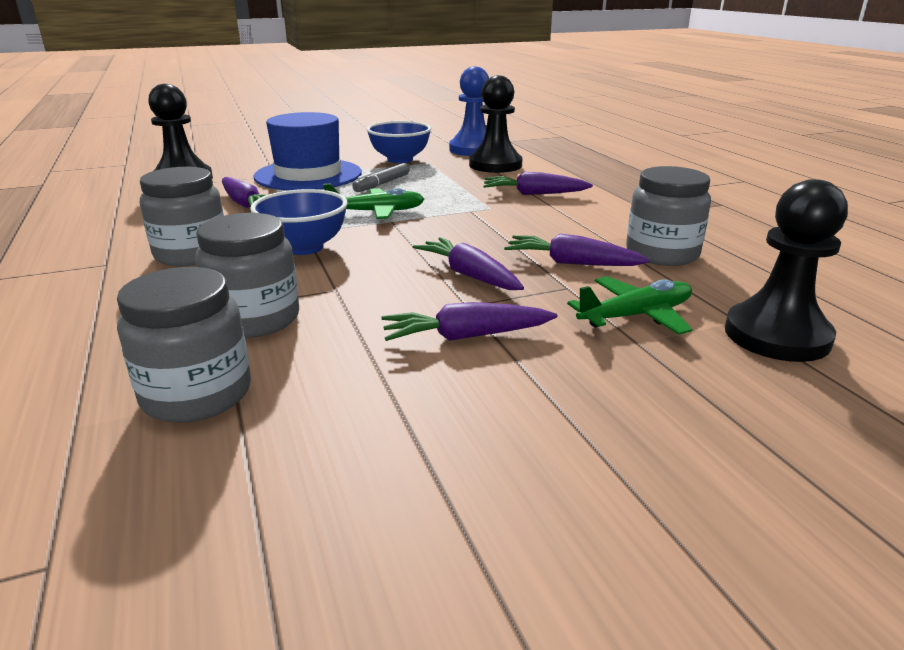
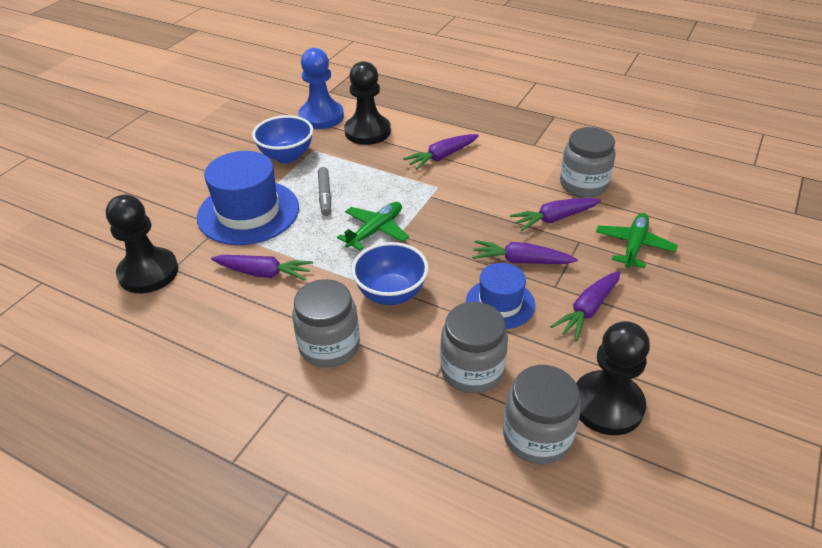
camera: 40 degrees left, 15 degrees up
black pawn [725,179,848,362] -> black pawn moved to [576,321,650,435]
none -> blue hat [466,263,535,329]

